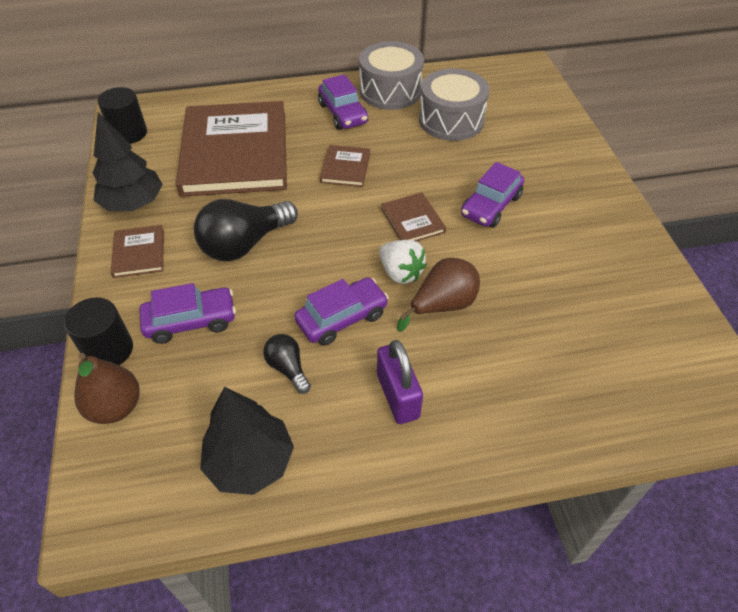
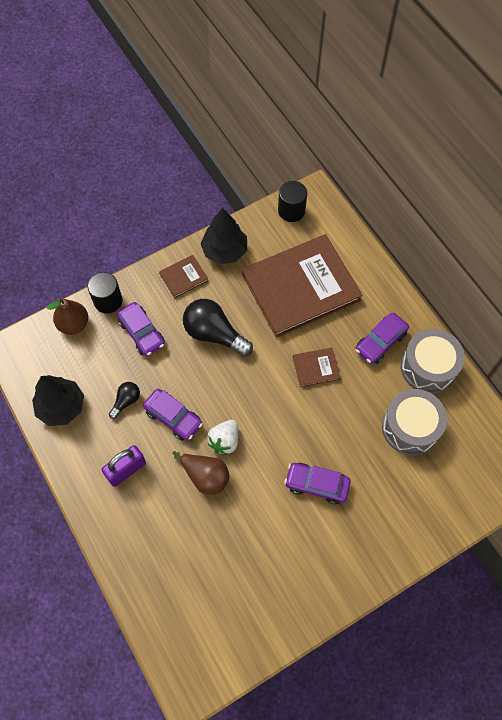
camera: 70 degrees right, 15 degrees up
brown book [381,193,446,242] -> none

